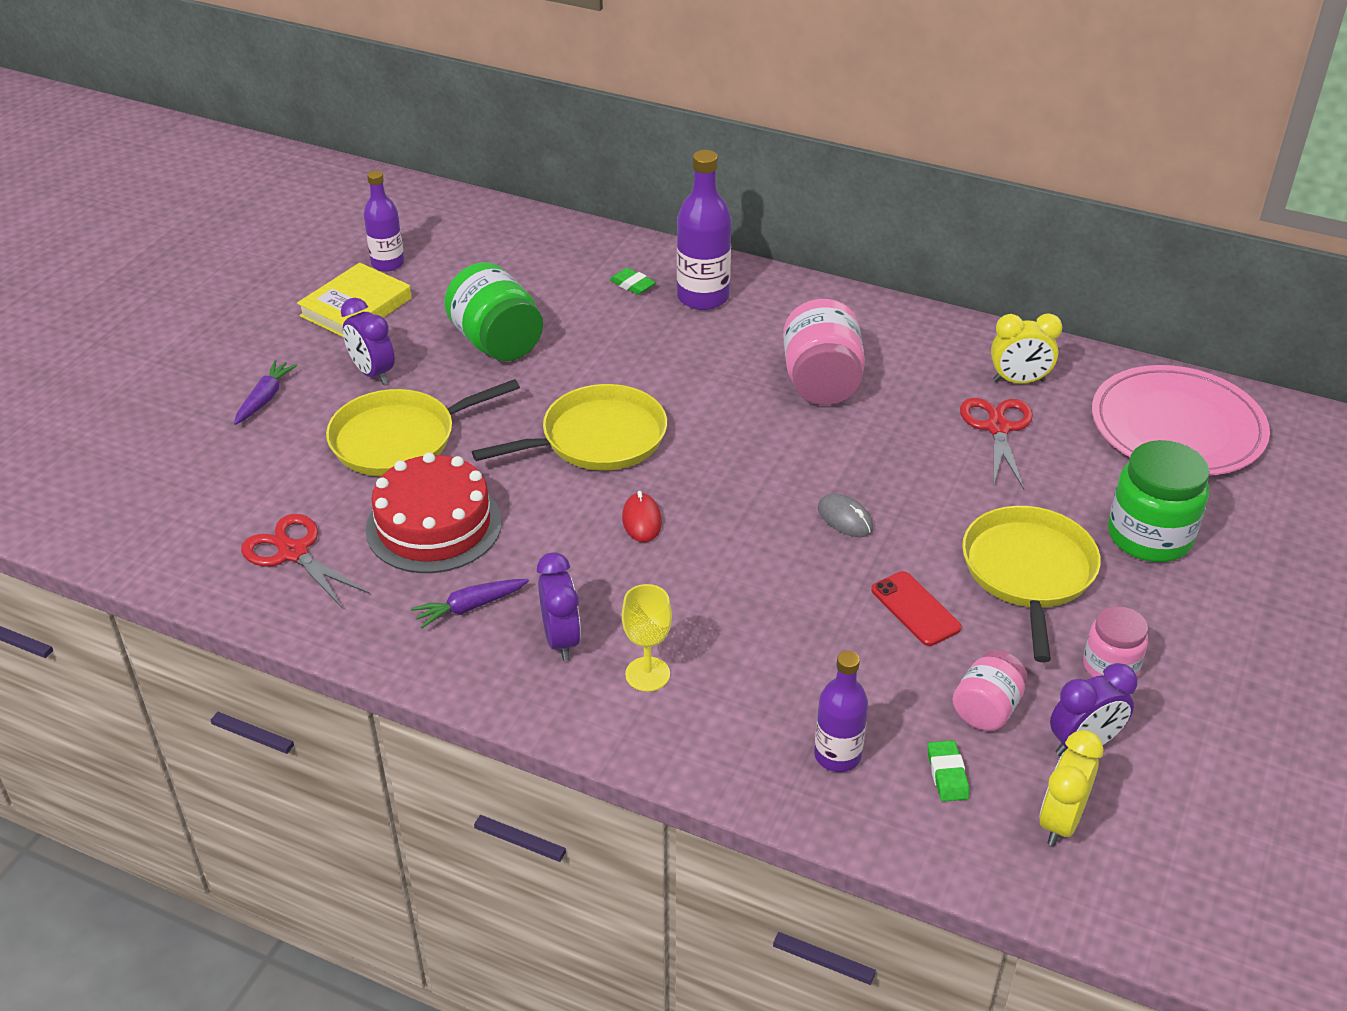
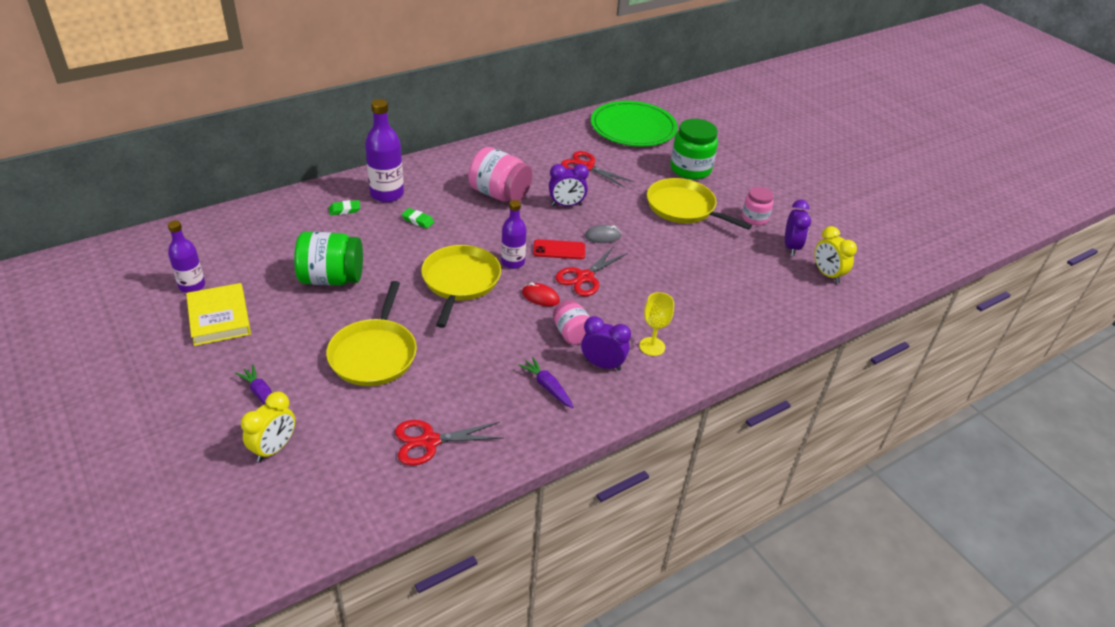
camera: 60 degrees left, 0 degrees up
purple clock [341,298,395,385] -> purple clock moved to [549,164,589,206]
red cake [366,452,502,573] -> none
purple carrot [411,579,529,628] -> purple carrot turned 135 degrees clockwise [518,357,574,408]
purple bottle [814,651,868,772] -> purple bottle moved to [501,200,526,269]
red phone [871,571,962,646] -> red phone moved to [533,239,585,259]
green eraser [928,740,970,802] -> green eraser moved to [401,208,434,229]
pink jar [952,650,1028,731] -> pink jar moved to [553,300,589,345]
yellow clock [991,313,1062,383] -> yellow clock moved to [241,392,295,462]
pink plate [1092,365,1270,476] -> green plate [591,101,678,147]
none -> red scissors [555,246,628,296]

